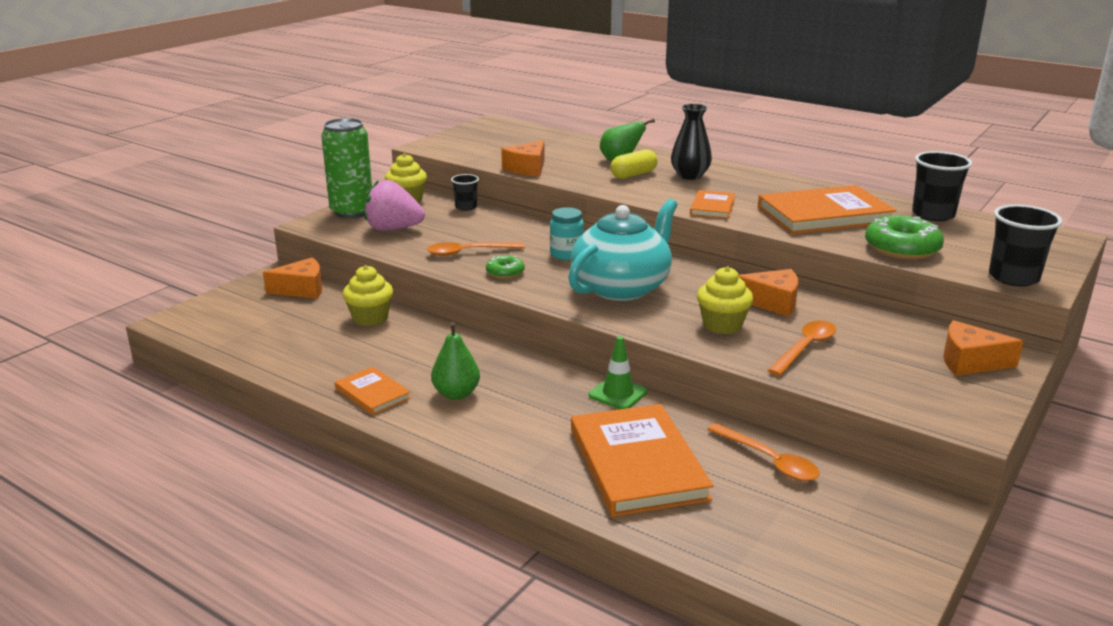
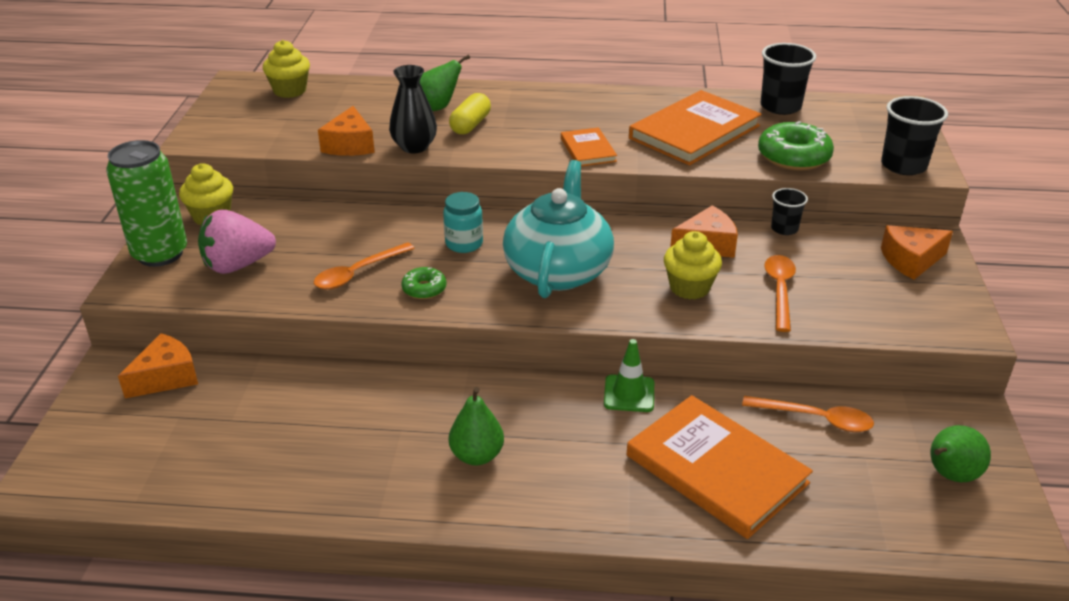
camera: 30 degrees left, 10 degrees up
orange book [335,366,411,415] -> none
yellow cupcake [343,265,393,326] -> yellow cupcake moved to [263,40,310,98]
black cup [451,174,479,211] -> black cup moved to [771,188,808,235]
black vase [671,104,712,180] -> black vase moved to [389,65,437,153]
none -> green pear [930,425,991,482]

